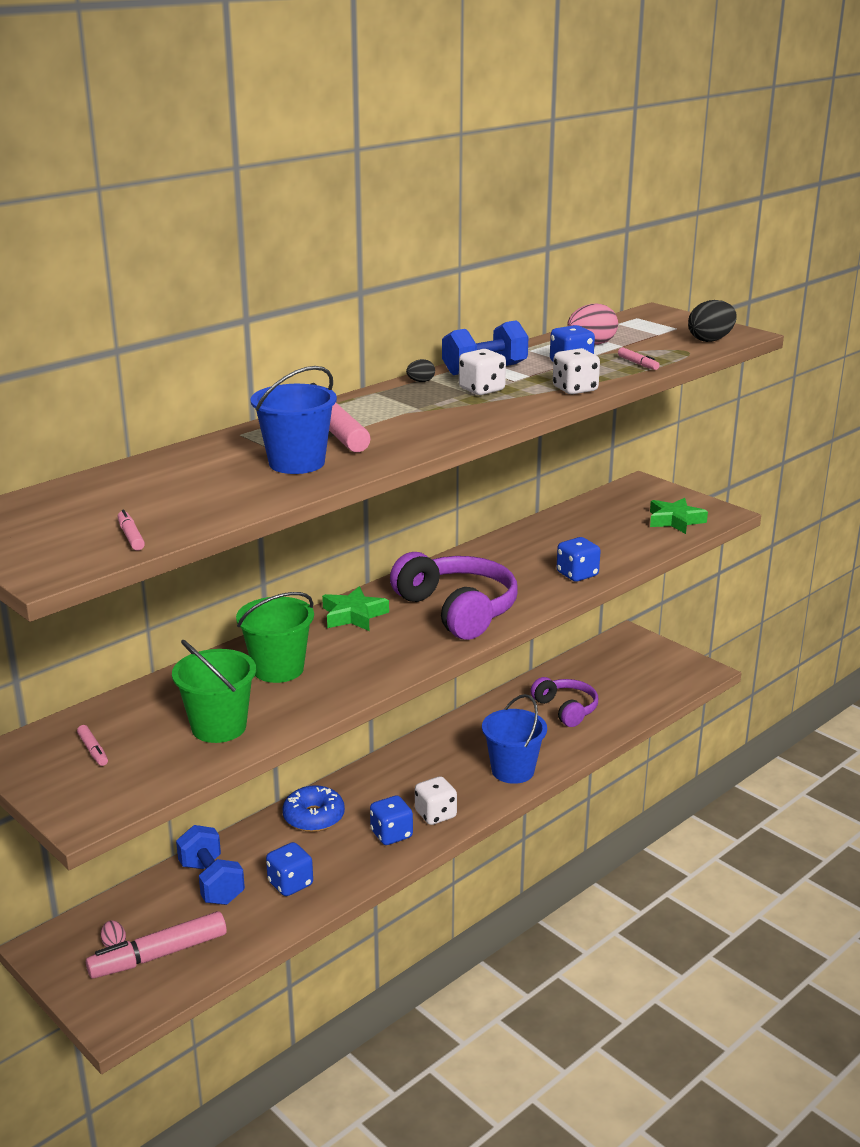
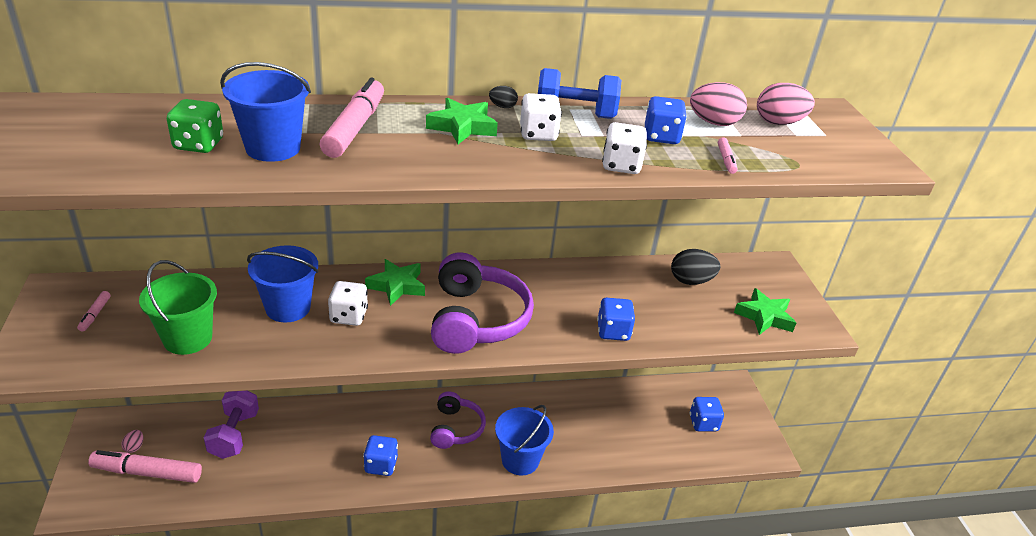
camera: 30 degrees right, 10 degrees up
pink marker [117,509,145,550] -> none
blue dumbbell [176,825,245,905] -> purple dumbbell [203,391,259,459]
green bucket [236,592,314,683] -> blue bucket [247,245,318,323]
blue dice [266,842,313,896] -> blue dice moved to [690,397,724,432]
blue donut [282,785,345,832] -> none
white dice [415,776,457,825] -> white dice moved to [328,281,368,326]
purple headphones [531,677,598,727] -> purple headphones moved to [430,391,486,449]
black egg [688,300,737,342] -> black egg moved to [671,249,720,285]
none -> green dice [167,99,223,153]
none -> green star [426,98,498,144]
none -> pink egg [757,83,815,125]

